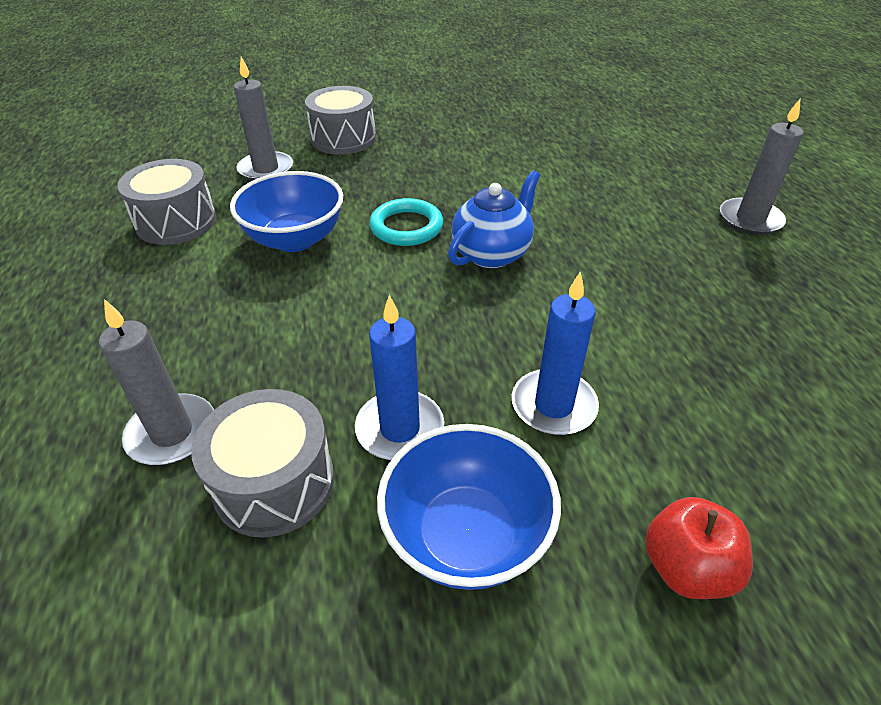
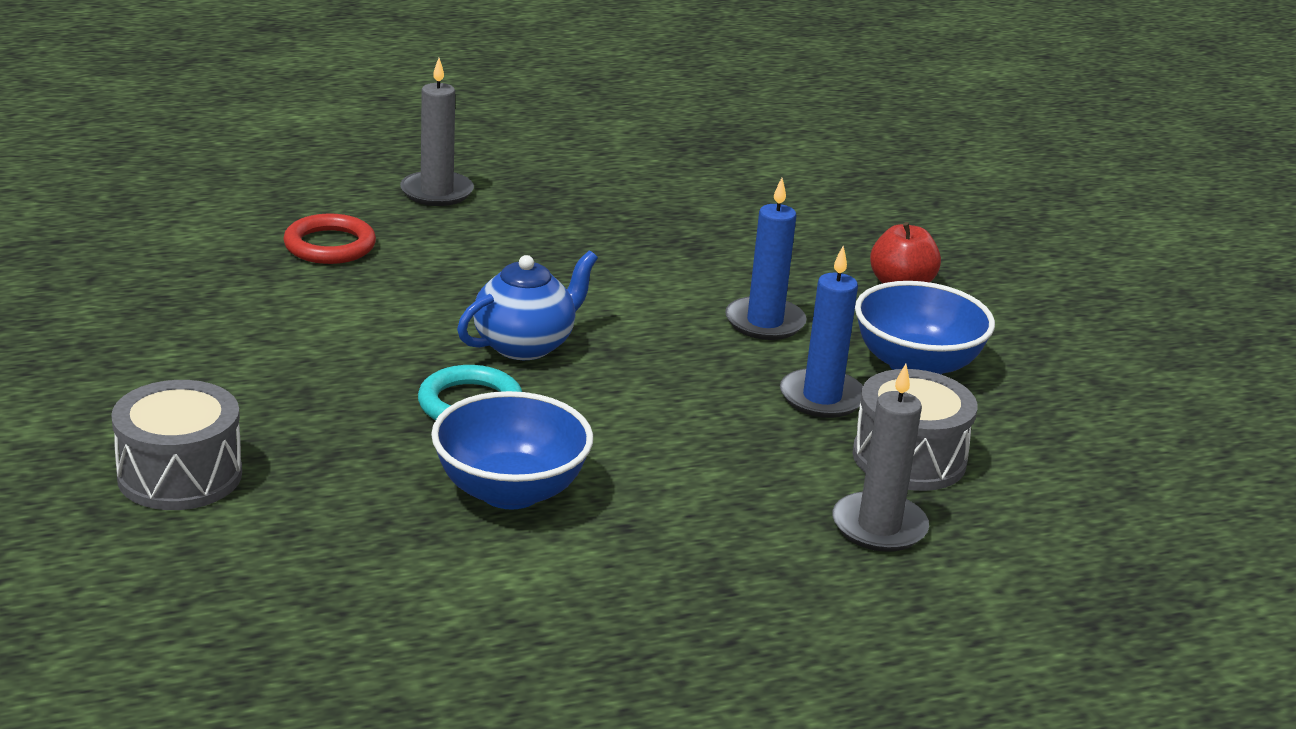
camera: 100 degrees left, 15 degrees down
grey drum [117,159,217,245] -> none
grey candle [234,57,293,181] -> none
blue teapot [448,170,540,268] -> blue teapot turned 105 degrees clockwise [457,251,598,360]
none -> red ring [283,214,376,264]

